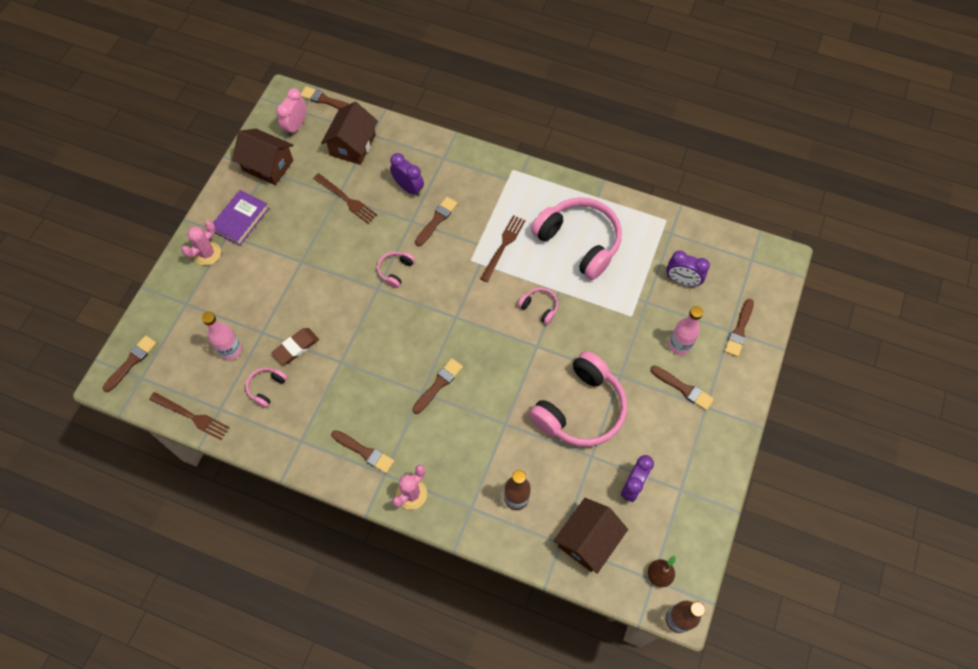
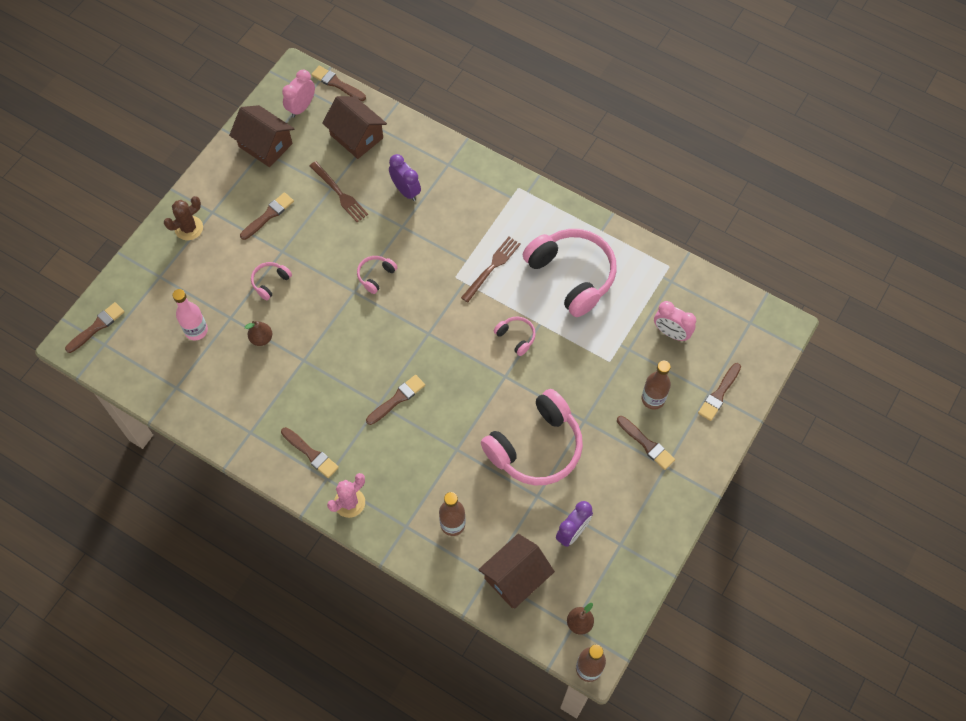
camera: 10 degrees right, 0 degrees up
brown fork [149,392,230,440] -> none
pink cactus [181,221,221,265] -> brown cactus [164,196,203,240]
purple book [213,190,269,246] -> none
pink headphones [246,368,287,408] -> pink headphones moved to [251,262,292,300]
brown eraser [272,328,319,365] -> brown pear [245,321,272,346]
brown house [321,102,378,165] -> brown house turned 75 degrees counterclockwise [322,96,387,159]
brown brush [415,197,458,246] -> brown brush moved to [240,192,294,240]
purple clock [666,250,710,286] -> pink clock [654,301,696,341]
pink bottle [669,306,703,355] -> brown bottle [642,361,671,410]

